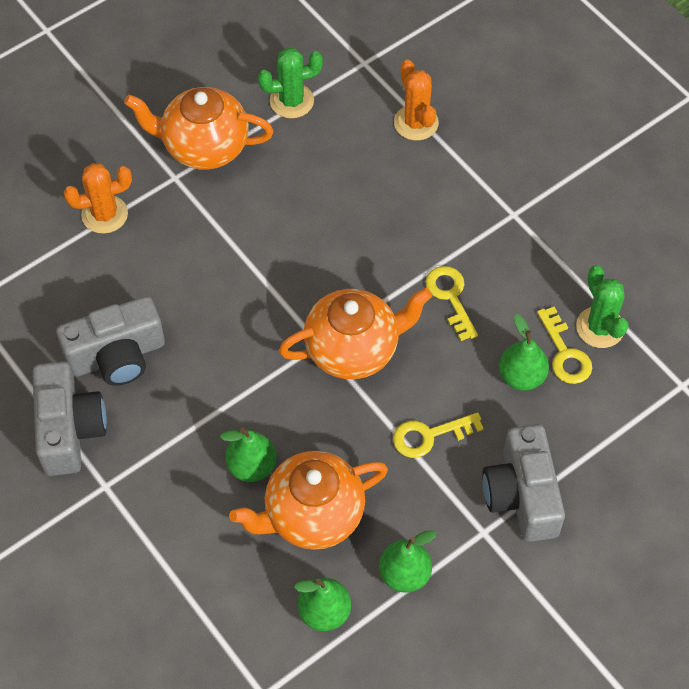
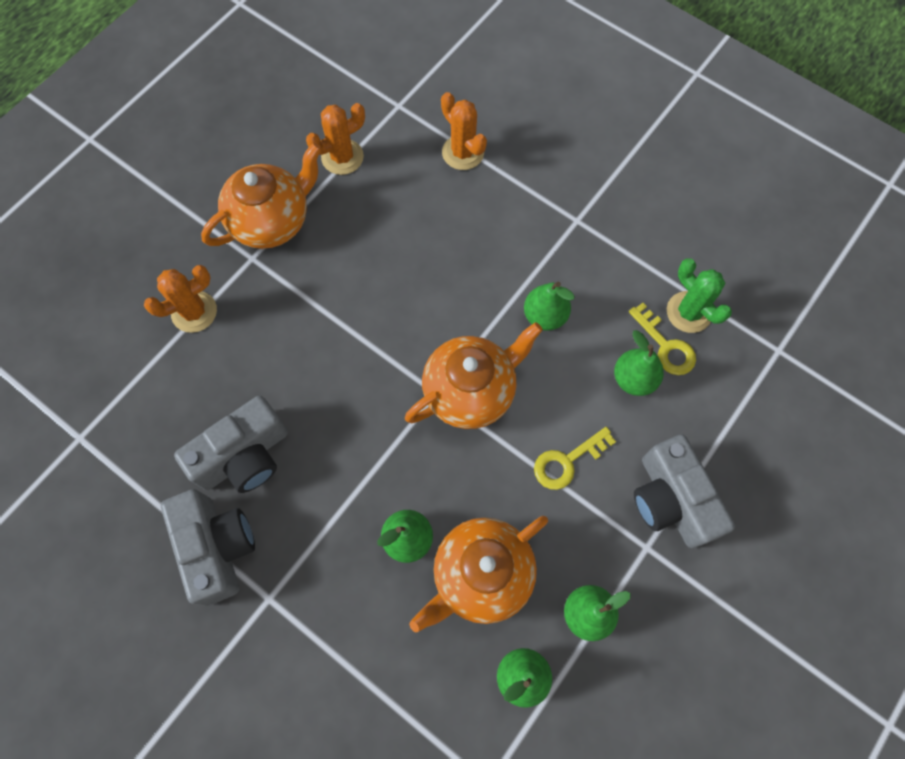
camera: 15 degrees left, 10 degrees up
orange teapot [124,87,274,170] -> orange teapot turned 150 degrees clockwise [201,143,322,249]
green cactus [258,48,323,118] -> orange cactus [306,103,365,175]
yellow key [425,266,478,341] -> green pear [524,282,575,331]

